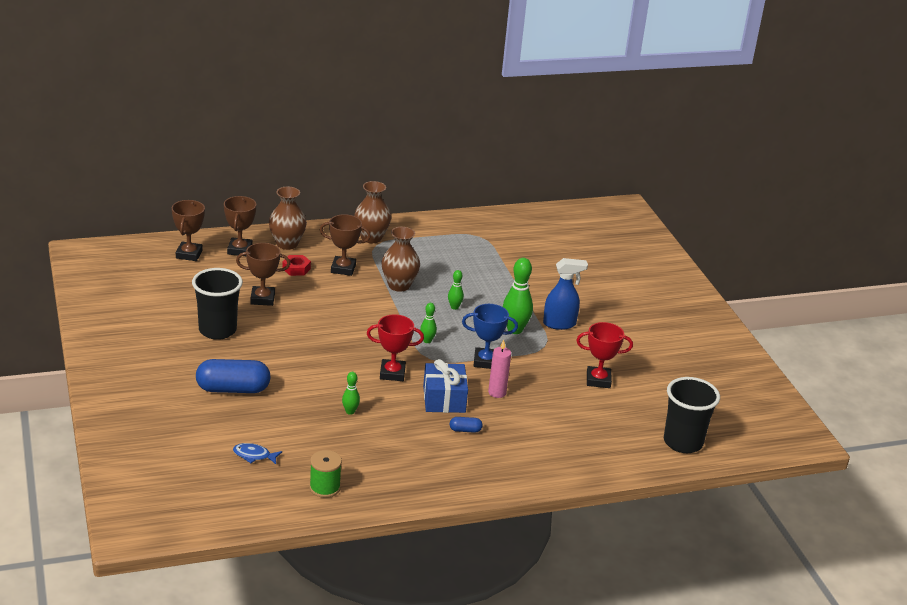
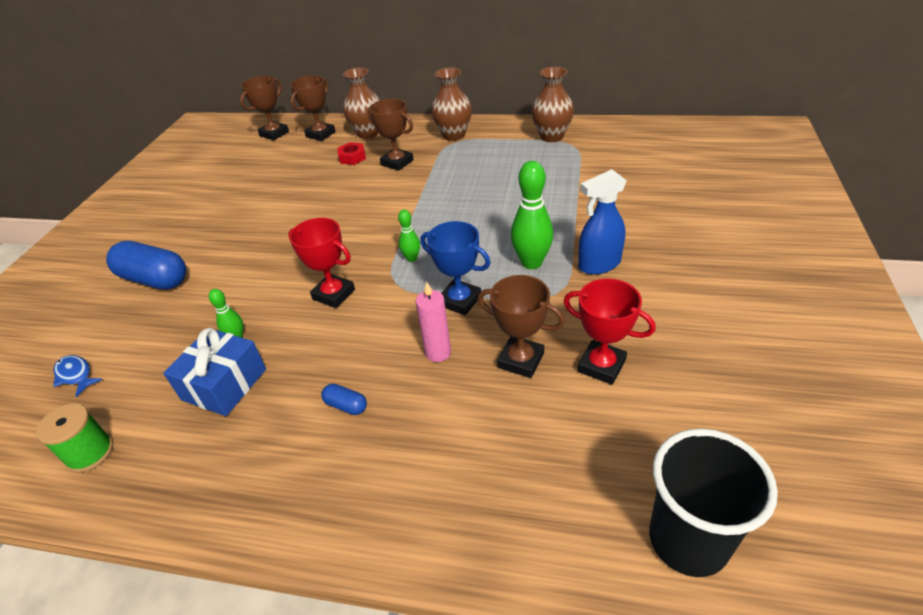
camera: 35 degrees right, 10 degrees up
black cup [192,268,243,340] -> none
brown trophy [236,243,290,306] -> brown trophy moved to [478,275,565,378]
brown vase [381,227,420,292] -> brown vase moved to [531,67,574,142]
blue gift [423,359,468,413] -> blue gift moved to [163,328,266,416]
green bowling pin [448,270,464,310] -> none
blue spray bottle [543,258,588,330] -> blue spray bottle turned 135 degrees clockwise [578,169,627,275]

